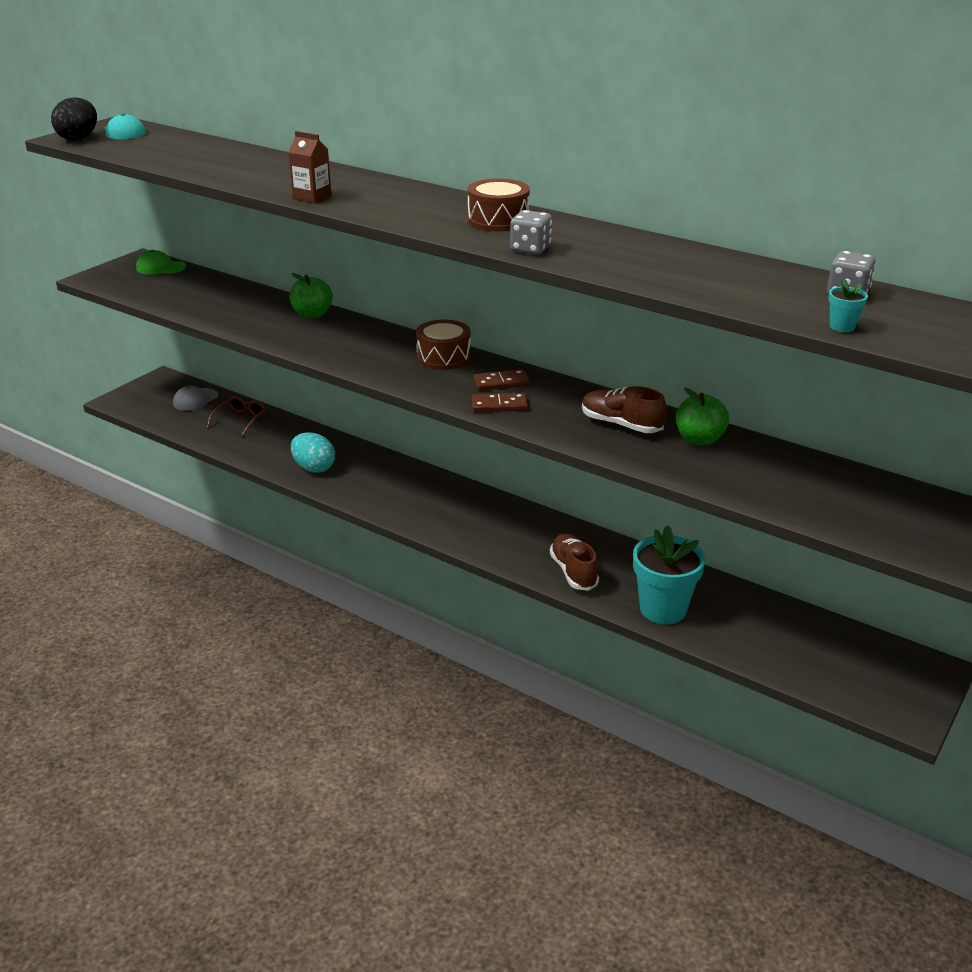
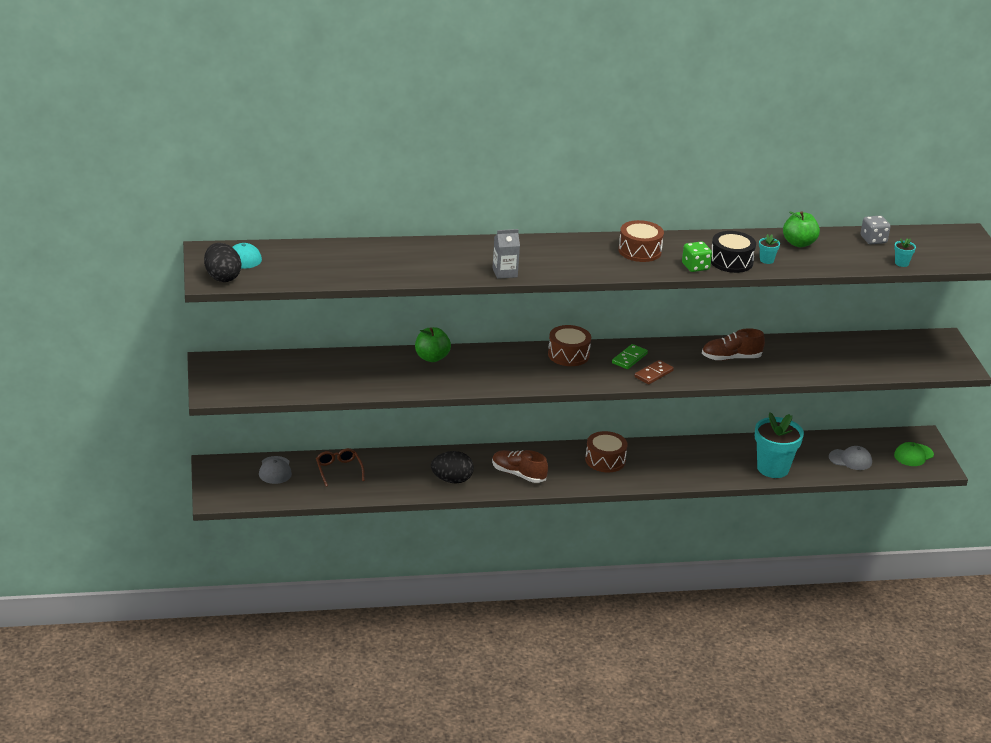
camera: 45 degrees left, 0 degrees up
green cap [136,250,186,275] -> green cap moved to [894,442,934,466]
brown carton [288,131,331,204] -> grey carton [492,229,520,279]
turquoise egg [291,432,335,473] -> black egg [431,451,474,483]
brown domino [473,369,530,391] -> green domino [612,344,648,369]
grey dice [510,210,552,255] -> green dice [682,241,712,272]
brown shoe [550,534,599,591] -> brown shoe moved to [492,450,548,483]
green apple [676,388,729,446] -> green apple moved to [783,211,820,247]
none -> brown drum [585,431,628,473]
none -> black drum [711,231,756,273]
none -> turquoise flower pot [759,234,780,264]
none -> grey cap [829,446,872,470]

